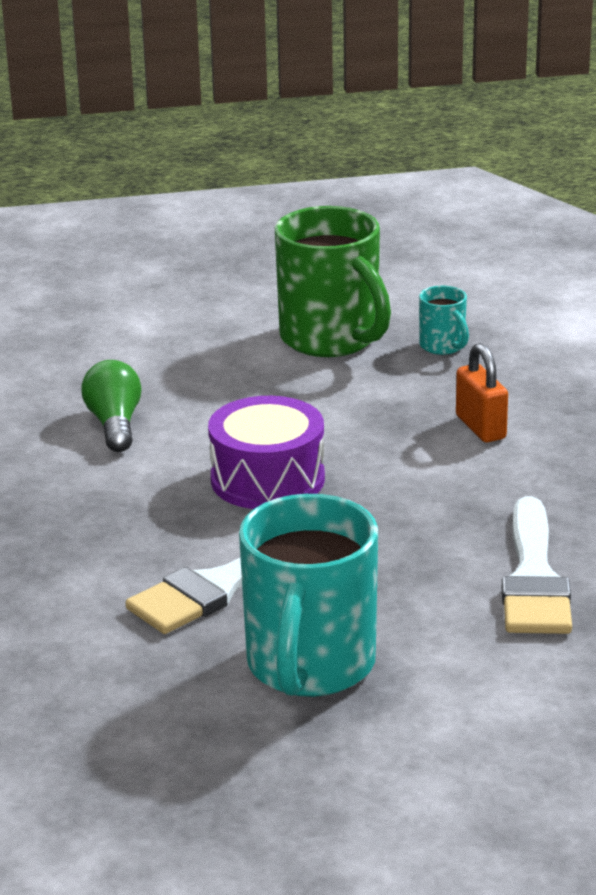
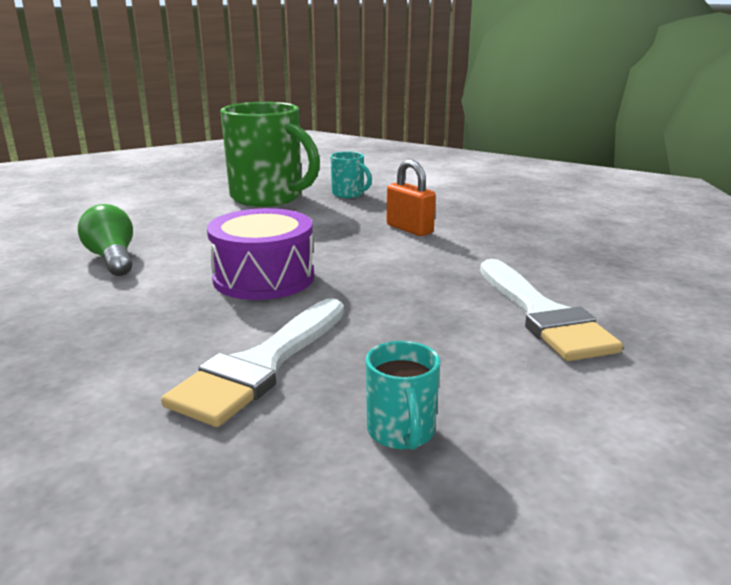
camera: 20 degrees left, 5 degrees down
turquoise mug [239,494,378,697] -> turquoise mug [366,341,440,450], size x0.45

